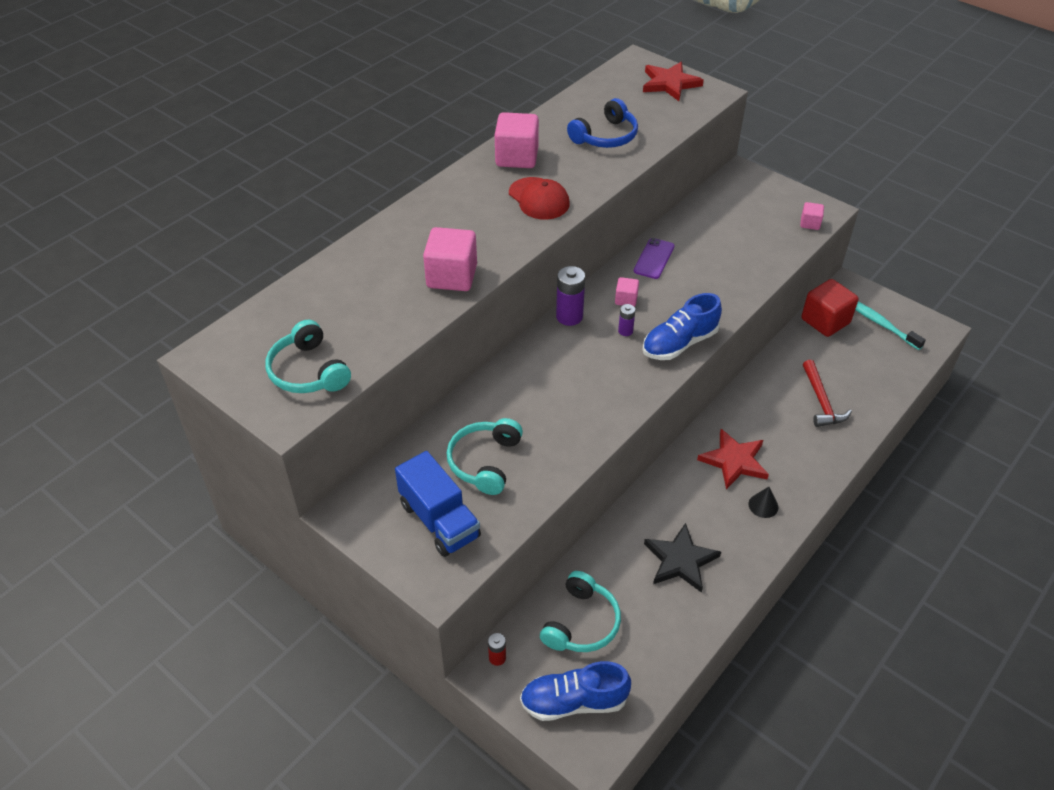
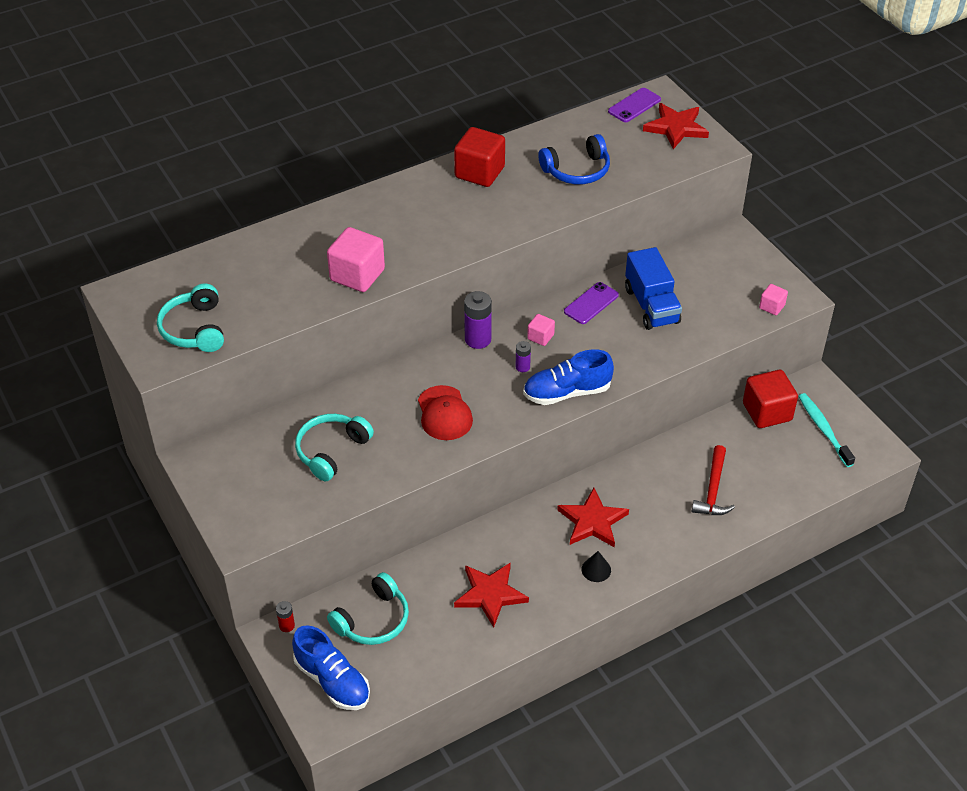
camera: 20 degrees right, 0 degrees up
blue truck [395,451,481,557] -> blue truck moved to [625,247,682,330]
pink cube [495,112,539,168] -> red cube [454,127,505,187]
red cap [509,177,570,220] -> red cap moved to [418,385,473,440]
blue shoe [520,661,631,721] -> blue shoe turned 150 degrees counterclockwise [292,625,370,710]
black star [644,523,721,593] -> red star [454,562,529,627]
none -> purple phone [608,88,661,122]

